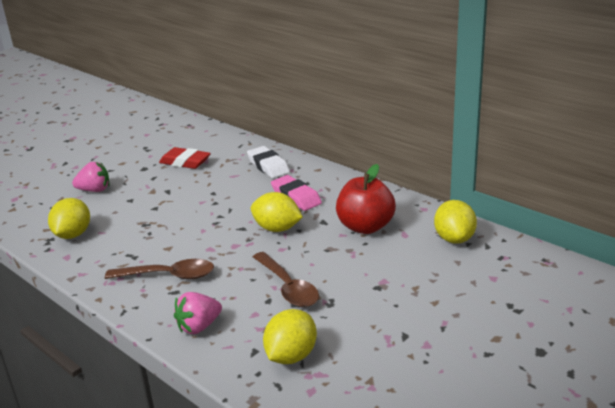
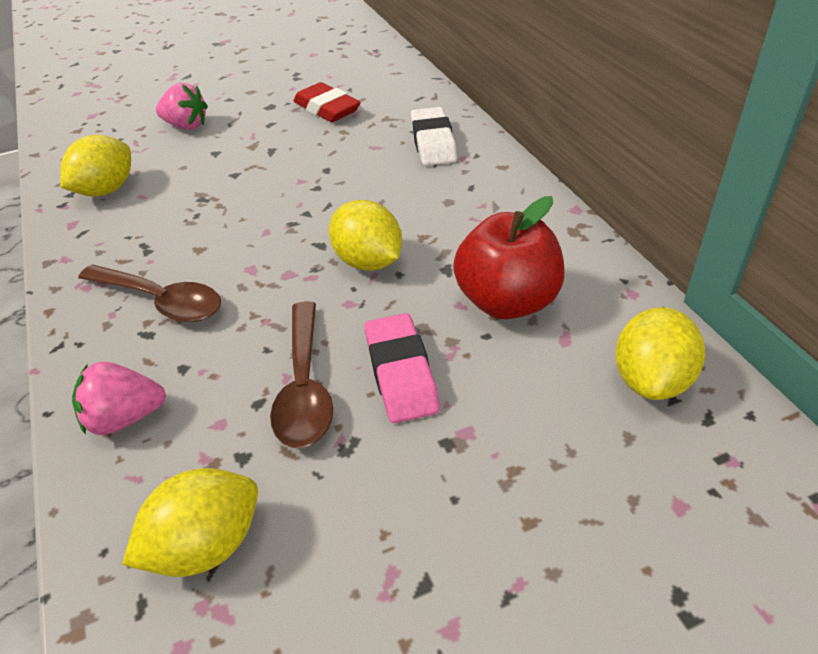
camera: 25 degrees right, 15 degrees up
pink eraser [271,175,322,211] -> pink eraser moved to [365,313,440,423]

